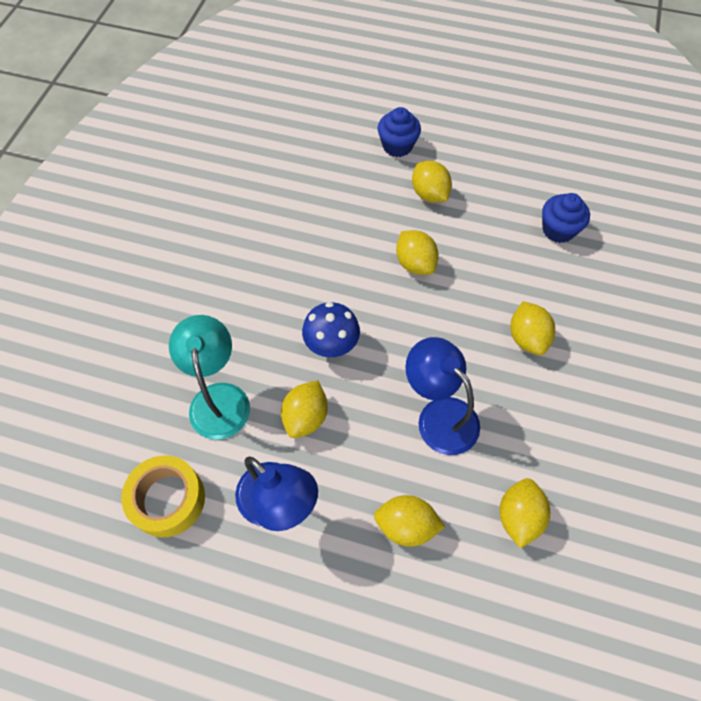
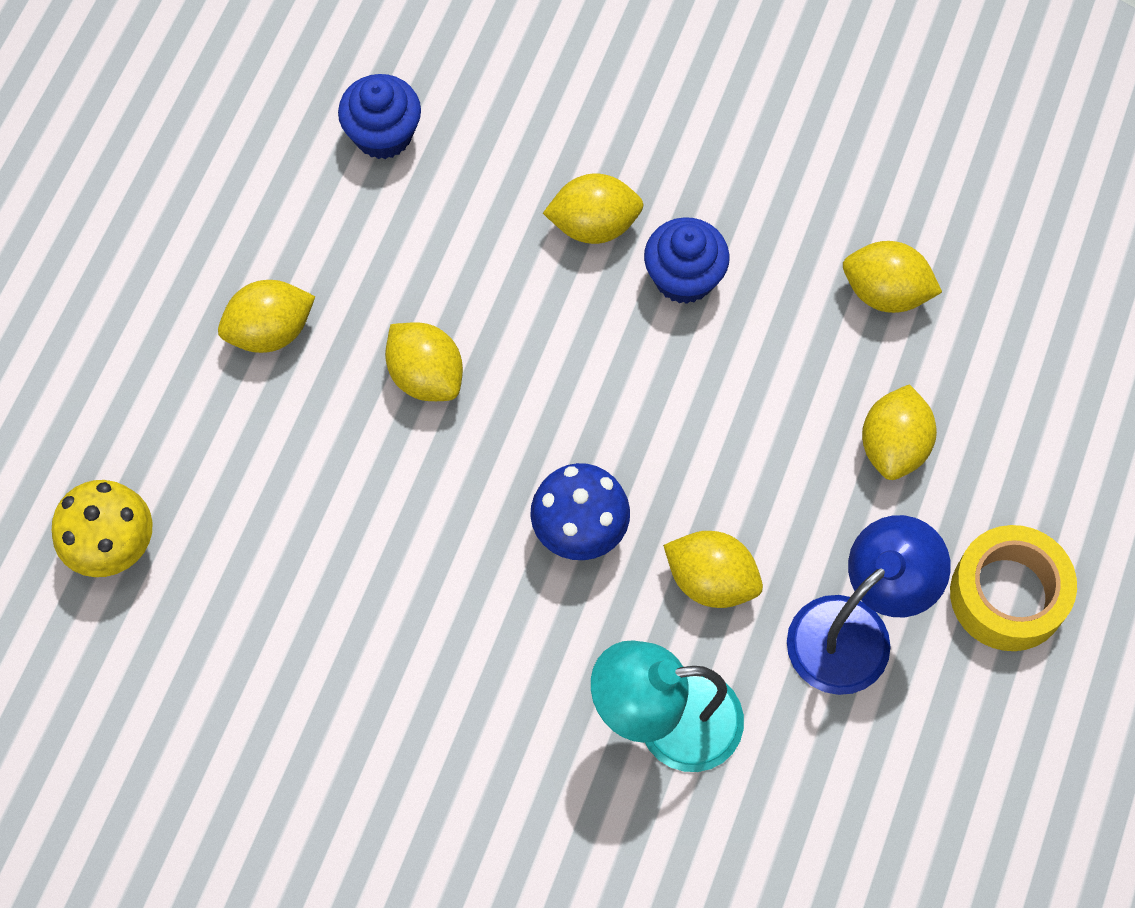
camera: 85 degrees left, 5 degrees up
yellow tape [121,455,205,537] -> yellow tape moved to [950,525,1077,651]
blue cupcake [378,107,421,157] -> blue cupcake moved to [644,217,729,304]
yellow lemon [396,230,439,275] -> yellow lemon turned 75 degrees clockwise [385,322,463,401]
blue lamp [405,337,480,455] -> none
none -> yellow mushroom [52,480,153,577]

